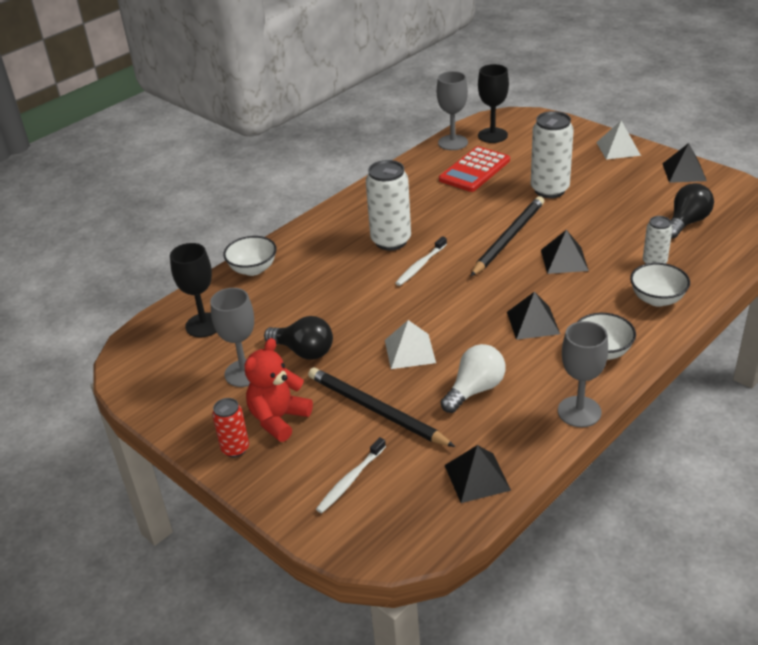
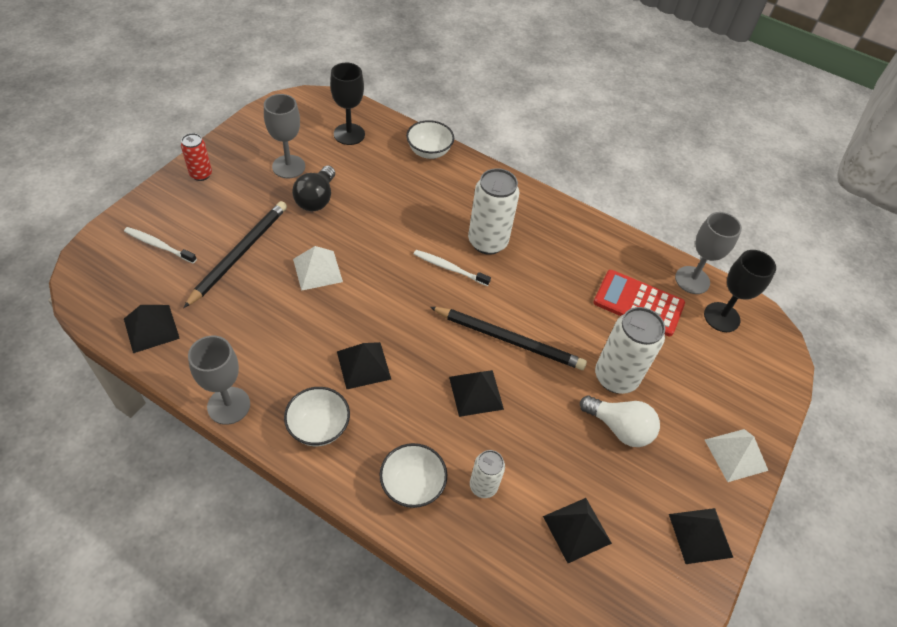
camera: 70 degrees right, 15 degrees up
red teddy bear [244,338,313,442] -> none
white light bulb [441,344,506,413] -> white light bulb moved to [580,395,660,447]
black light bulb [671,183,714,238] -> black pyramid [543,498,612,563]

